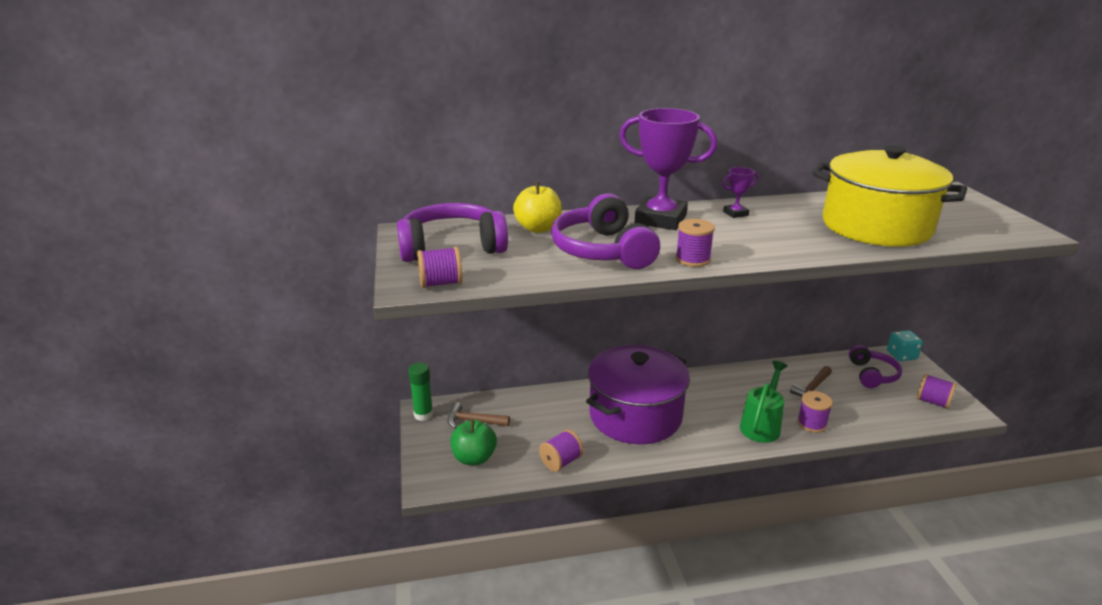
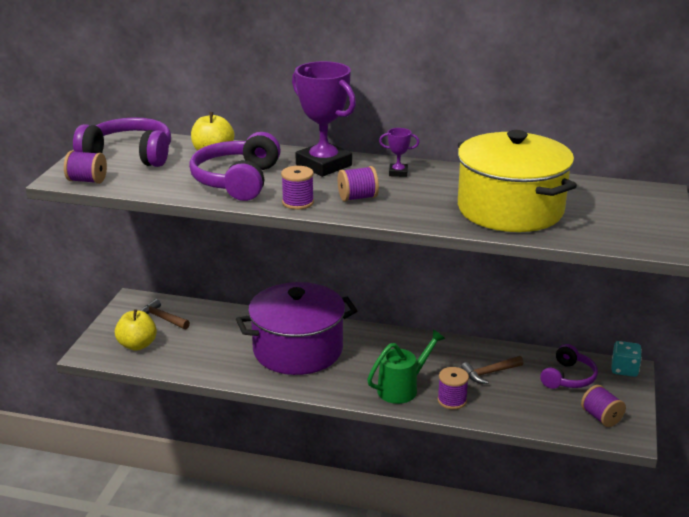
camera: 25 degrees right, 0 degrees up
green glue stick [408,363,433,421] -> none
green apple [451,420,497,465] -> yellow apple [115,309,157,351]
purple spool [539,430,584,472] -> purple spool moved to [338,166,379,202]

